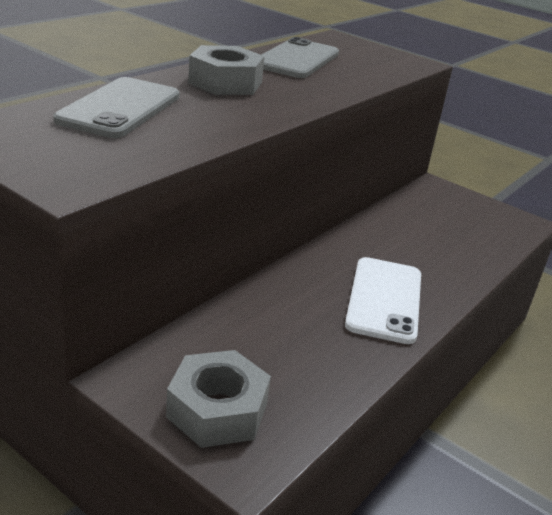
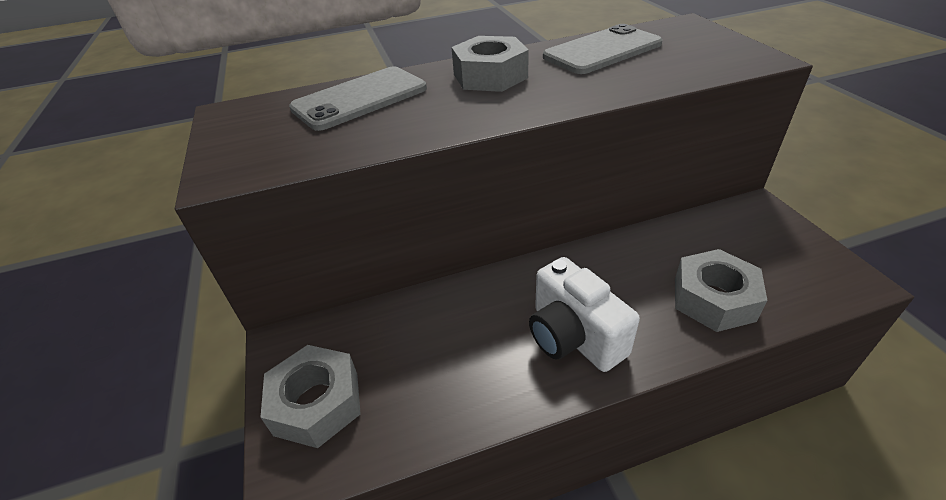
camera: 40 degrees right, 10 degrees up
white phone [345,257,421,344] -> white camera [529,257,640,372]
none -> grey nut [675,249,767,332]

